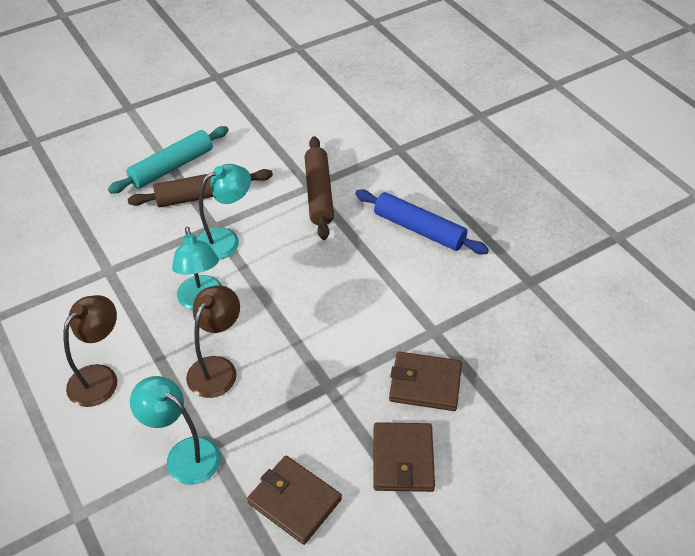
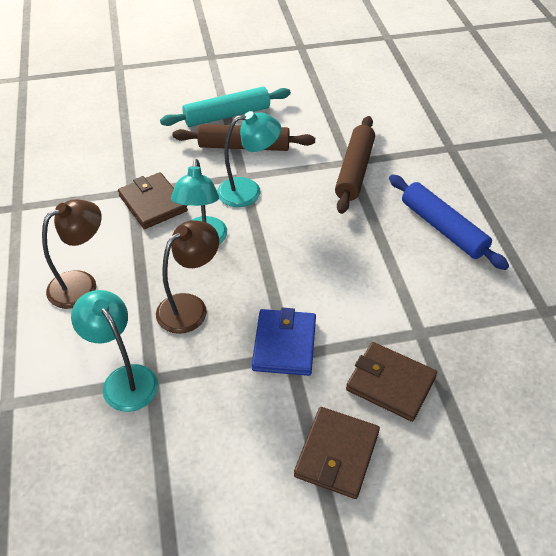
camera: 20 degrees right, 0 degrees up
brown wallet [247,456,342,545] -> brown wallet moved to [118,172,188,229]
none -> blue wallet [252,308,316,376]

